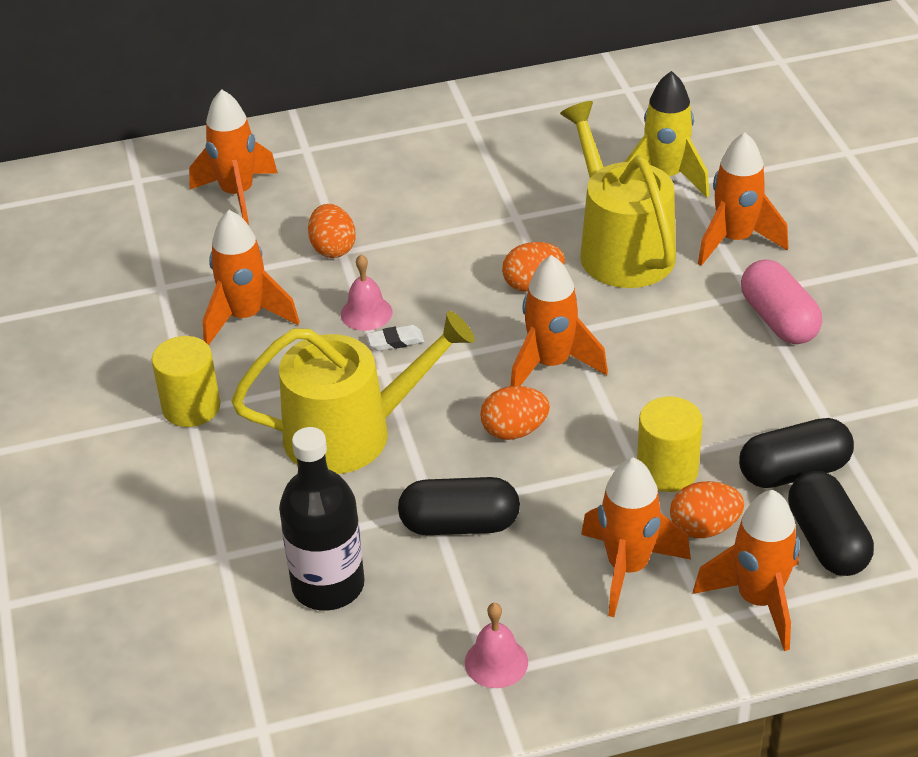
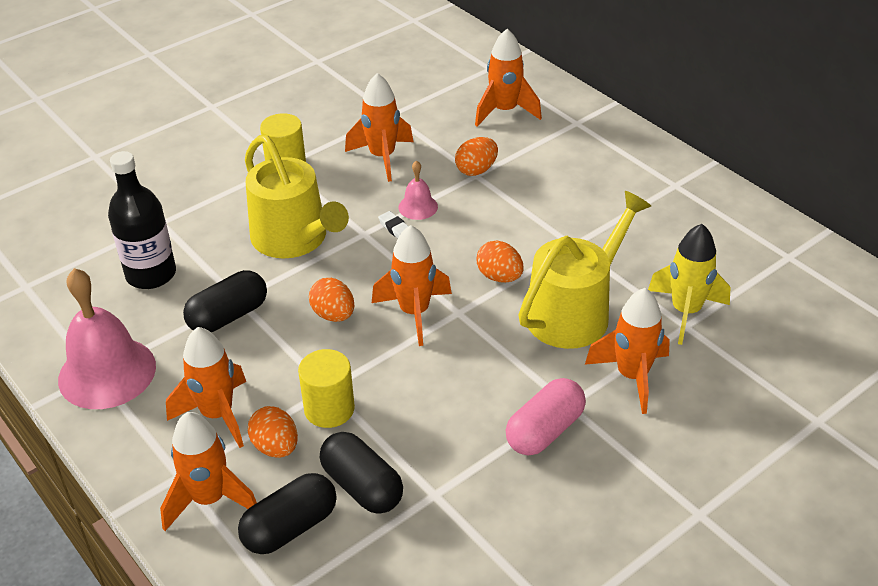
camera: 65 degrees right, 0 degrees up
black capsule [398,477,520,535] -> black capsule turned 75 degrees clockwise [183,270,267,332]
pink bell [465,603,528,688] -> pink bell [58,268,156,409], size x2.10

